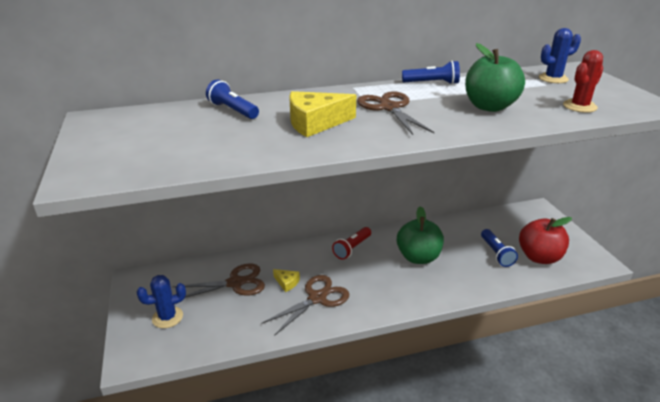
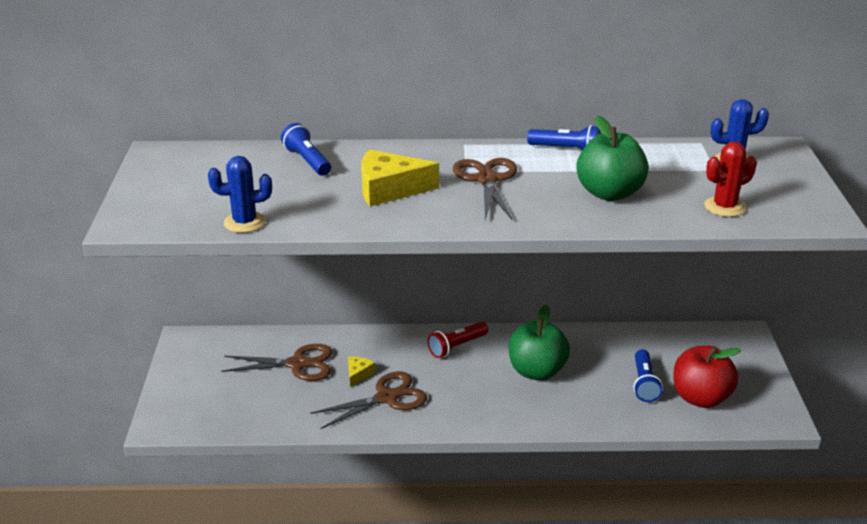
camera: 15 degrees right, 0 degrees up
blue cactus [137,275,186,328] -> blue cactus moved to [208,156,272,233]
yellow cheese [273,269,300,292] -> yellow cheese turned 120 degrees counterclockwise [348,357,375,387]

